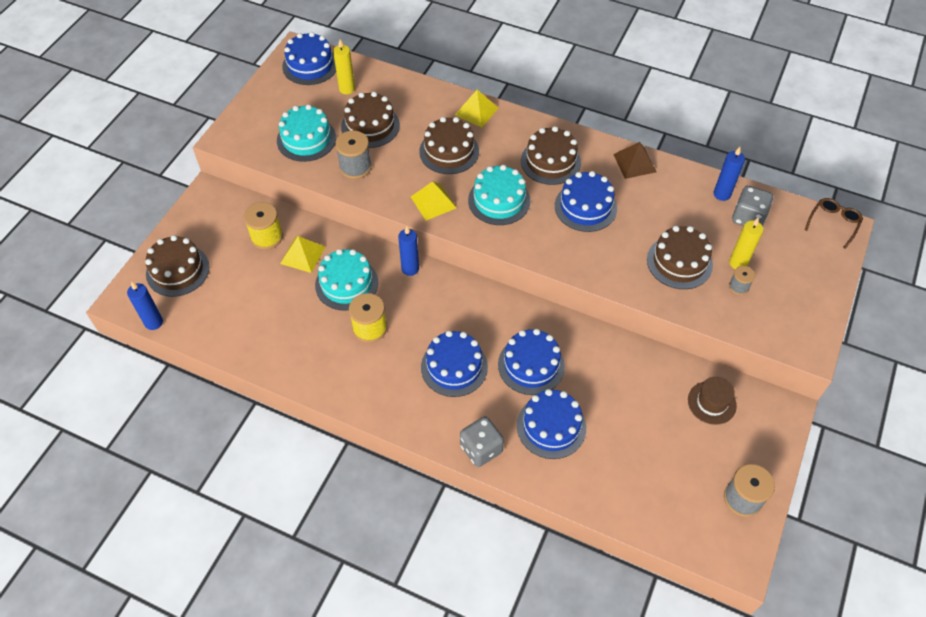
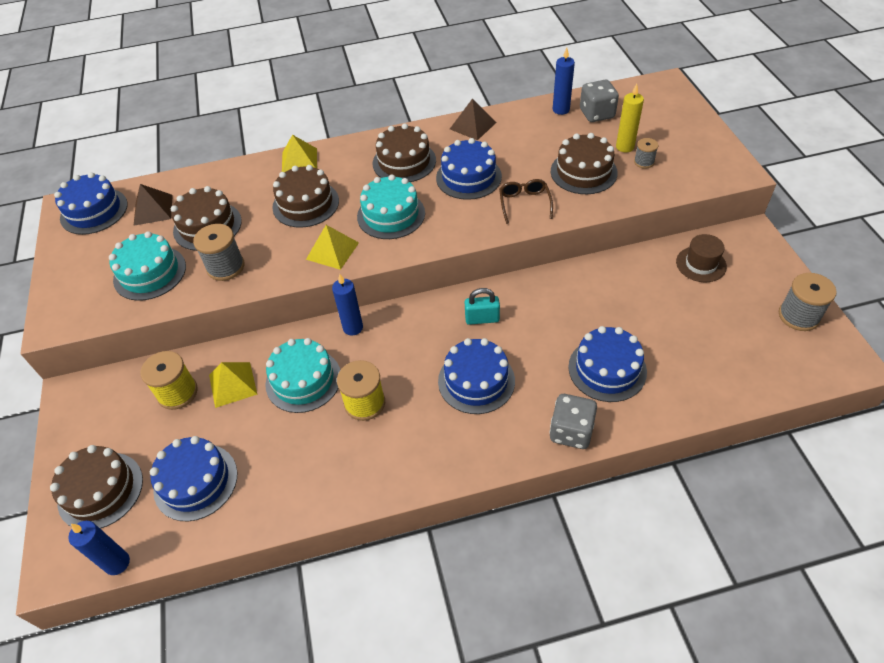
camera: 35 degrees left, 5 degrees down
yellow candle [333,39,355,94] -> brown pyramid [134,184,173,226]
blue cake [498,329,565,395] -> blue cake moved to [150,436,237,521]
brown glasses [805,198,863,249] -> brown glasses moved to [499,179,553,224]
none -> turquoise padlock [465,288,500,325]

